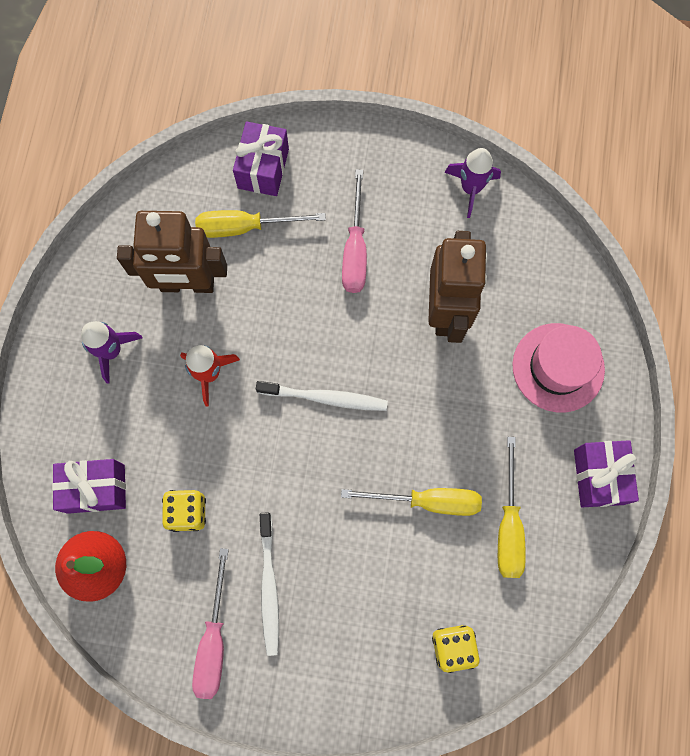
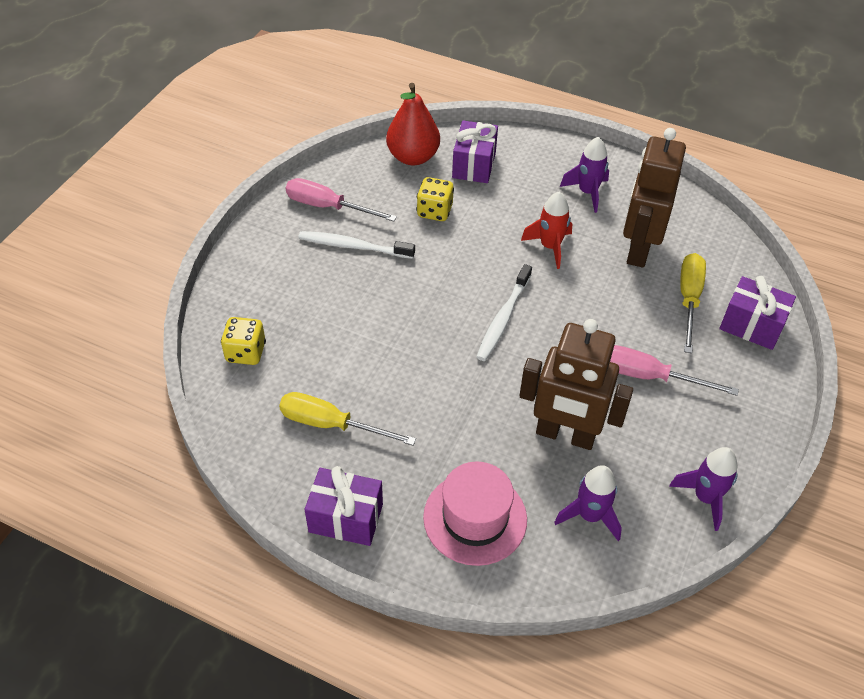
camera: 105 degrees right, 25 degrees down
yellow screwdriver [341,488,482,516] -> none
none -> purple rocket [554,465,622,541]

